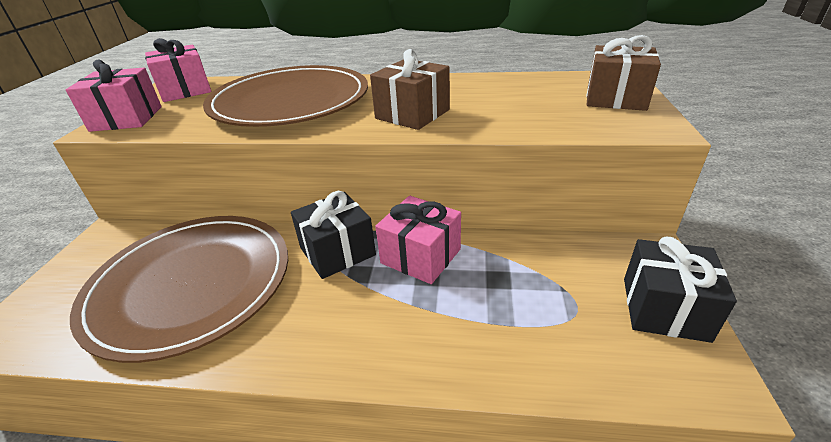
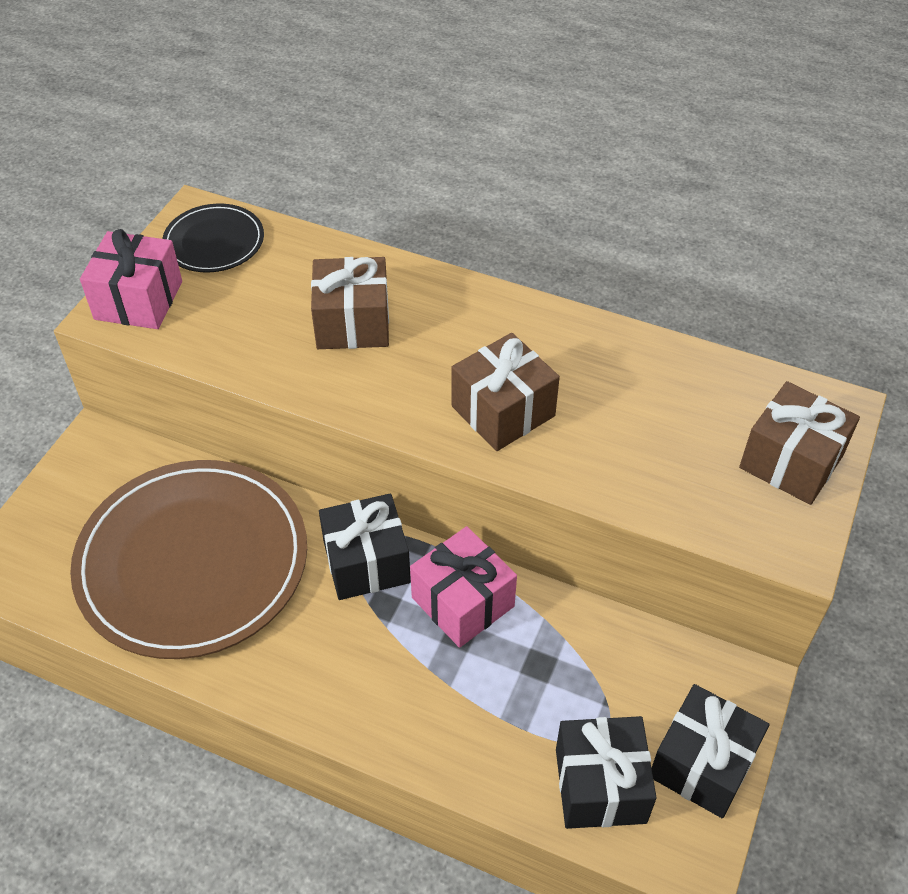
camera: 15 degrees right, 15 degrees up
pink gift [145,38,211,102] -> black plate [162,204,264,272]
brown plate [203,65,368,127] -> brown gift [311,257,389,349]
none -> black gift [556,716,657,829]

